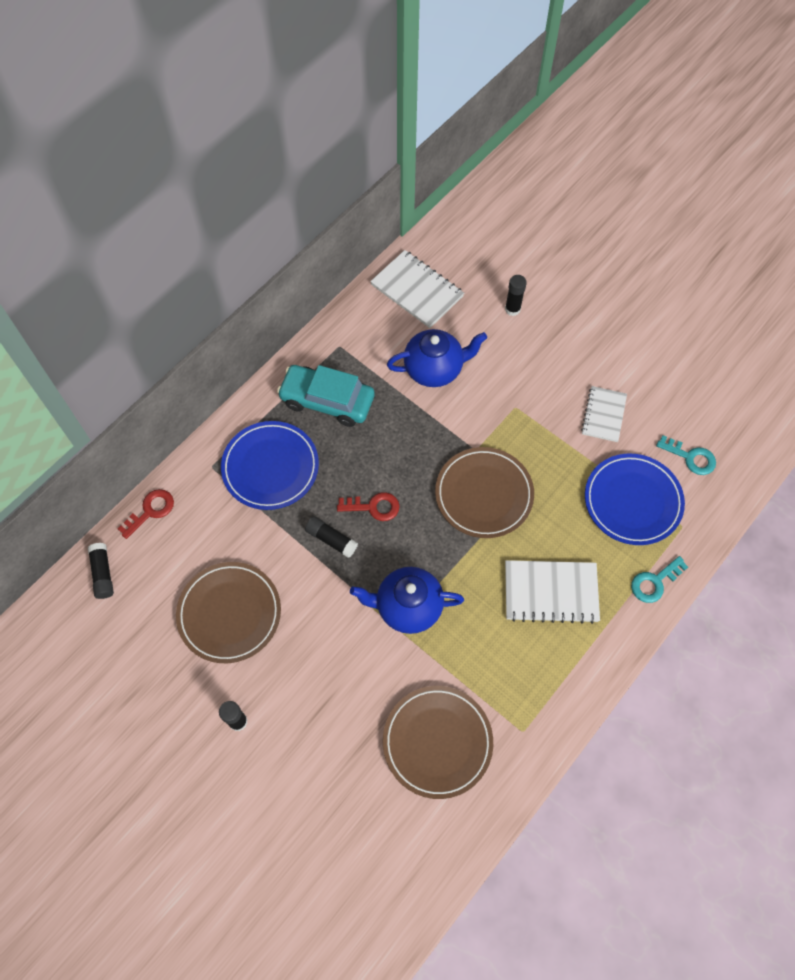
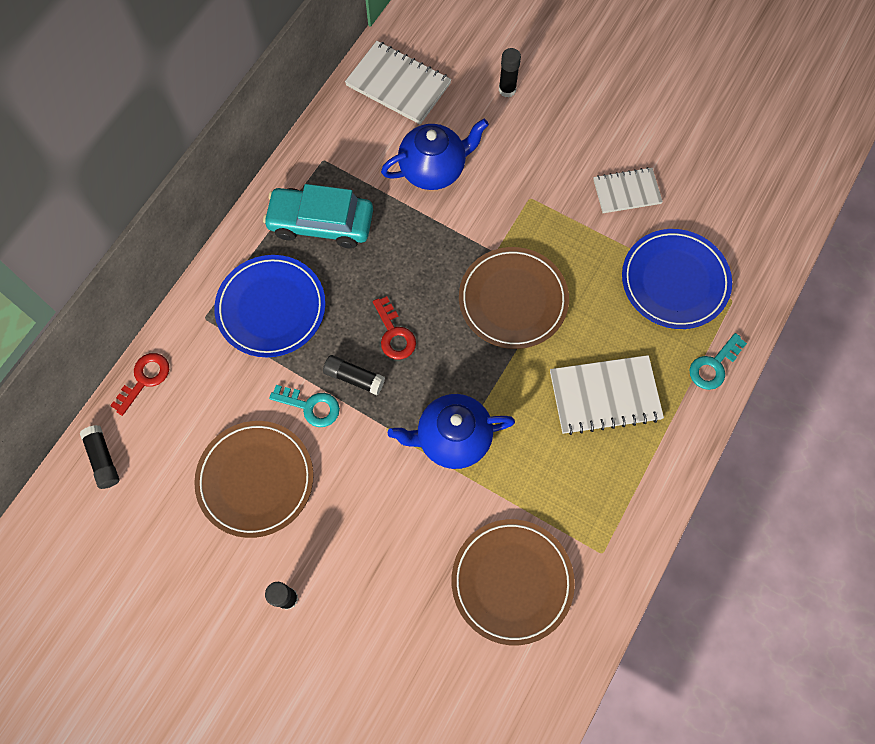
camera: 10 degrees left, 5 degrees up
red key [337,492,400,521] -> red key turned 75 degrees clockwise [373,296,416,360]
white notebook [581,386,627,442] -> white notebook turned 75 degrees clockwise [593,167,663,213]
turquoise key [656,435,716,475] -> turquoise key moved to [269,385,340,427]

